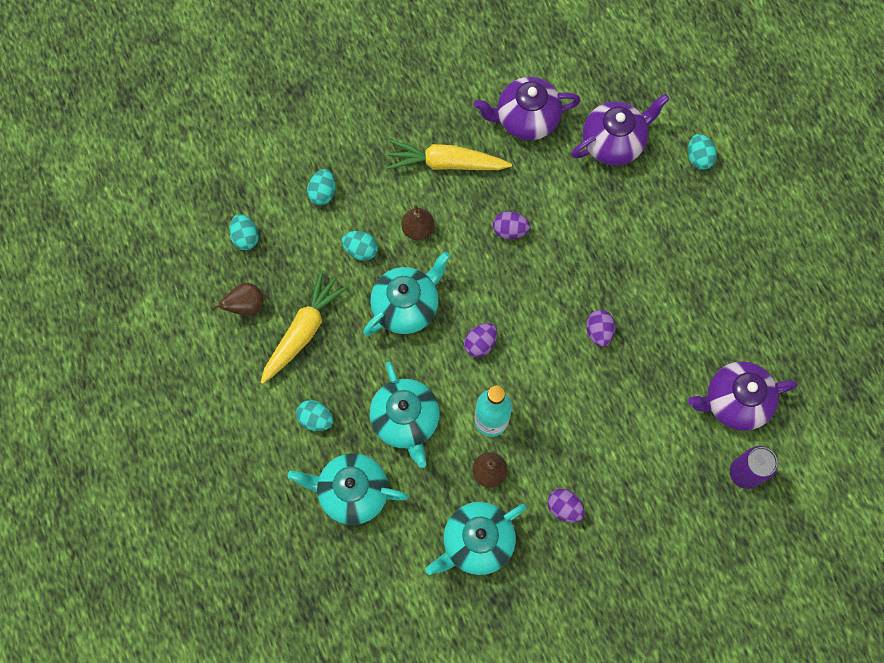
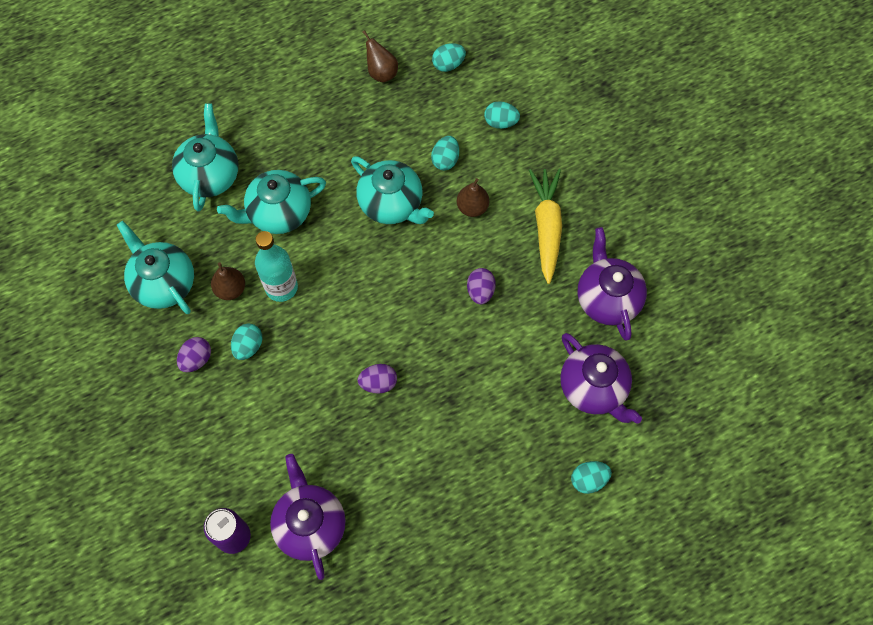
camera: 85 degrees right, 5 degrees down
yellow carrot [260,270,349,384] -> none
turquoise egg [296,400,333,431] -> turquoise egg moved to [231,323,262,360]
purple egg [464,323,497,357] -> none

